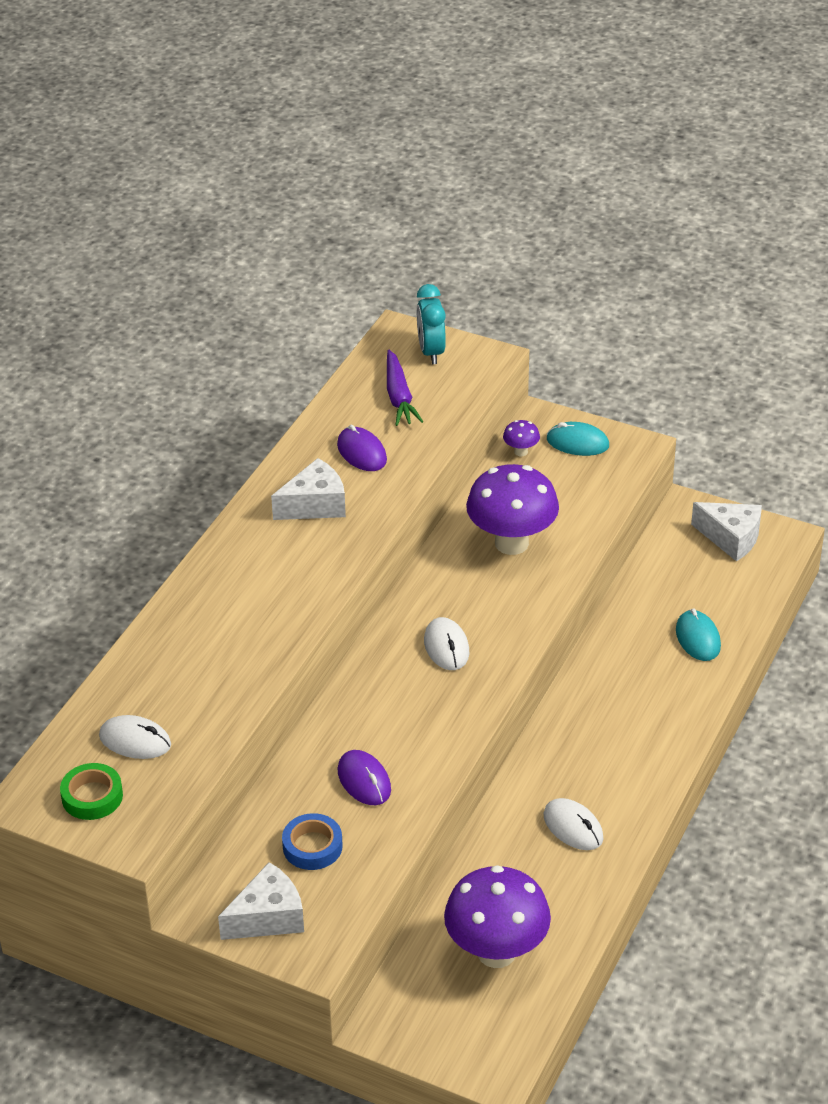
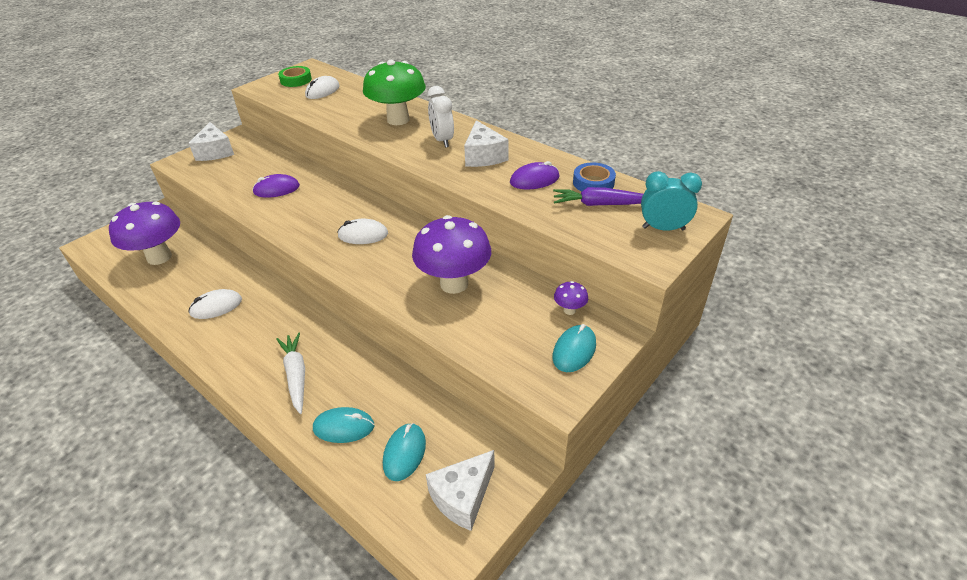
camera: 105 degrees right, 0 degrees up
blue tape [282,813,343,870] -> blue tape moved to [573,162,616,192]
none -> white carrot [276,332,305,414]
none -> green mushroom [363,60,426,125]
none -> turquoise mouse [383,423,426,481]
none -> white clock [427,86,454,148]

